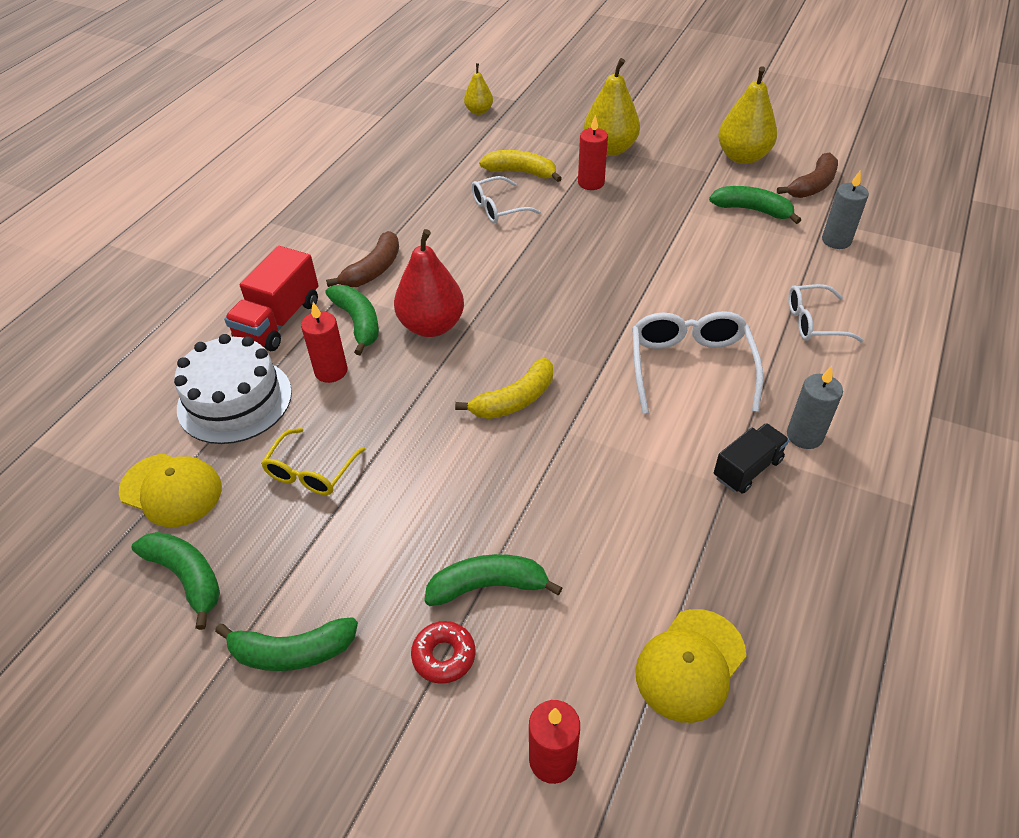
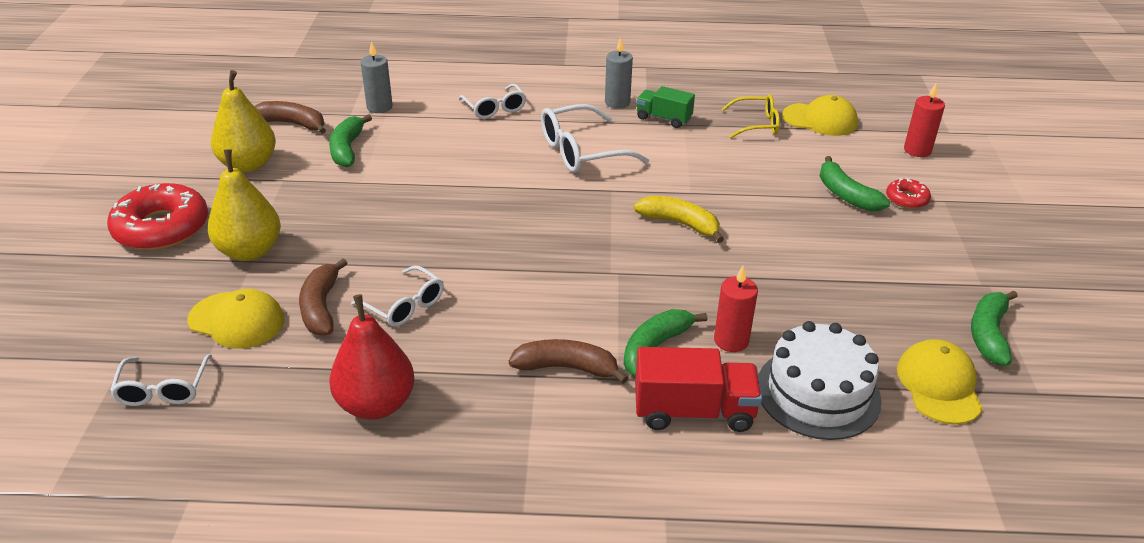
camera: 115 degrees left, 10 degrees down
green banana [215,617,358,671] -> none
yellow glasses [261,428,365,495] -> yellow glasses moved to [722,94,780,138]
red pear [394,229,464,337] -> red pear moved to [330,294,414,420]
yellow pear [464,63,493,115] -> white glasses [110,354,212,406]
yellow banana [479,150,562,182] -> brown banana [299,258,348,336]
red candle [578,115,608,190] -> none
black truck [714,423,789,494] -> green truck [636,86,695,128]
none -> red donut [107,183,208,251]
none -> yellow cap [187,289,284,349]

